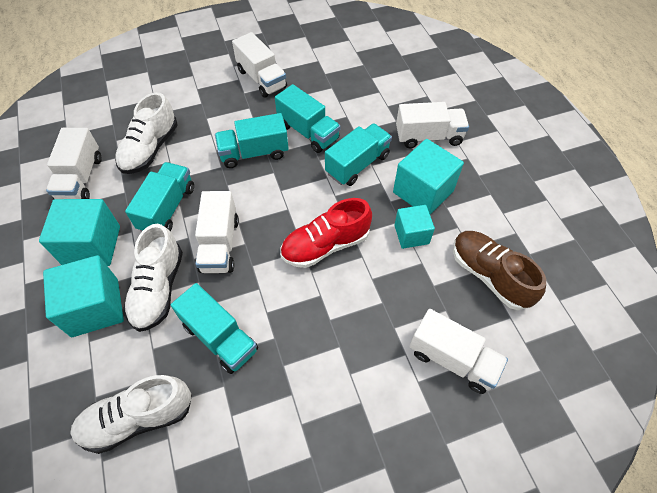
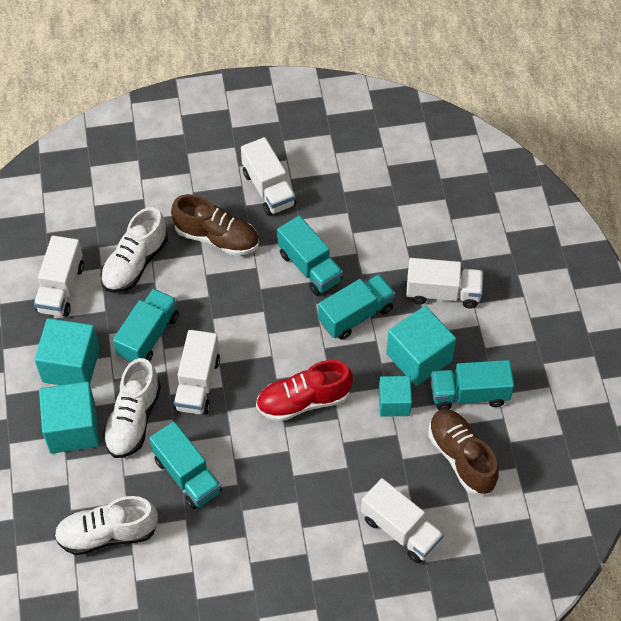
camera: 10 degrees right, 0 degrees up
turquoise truck [215,113,289,168] -> turquoise truck moved to [431,360,514,410]
none -> brown shoe [171,194,259,256]

